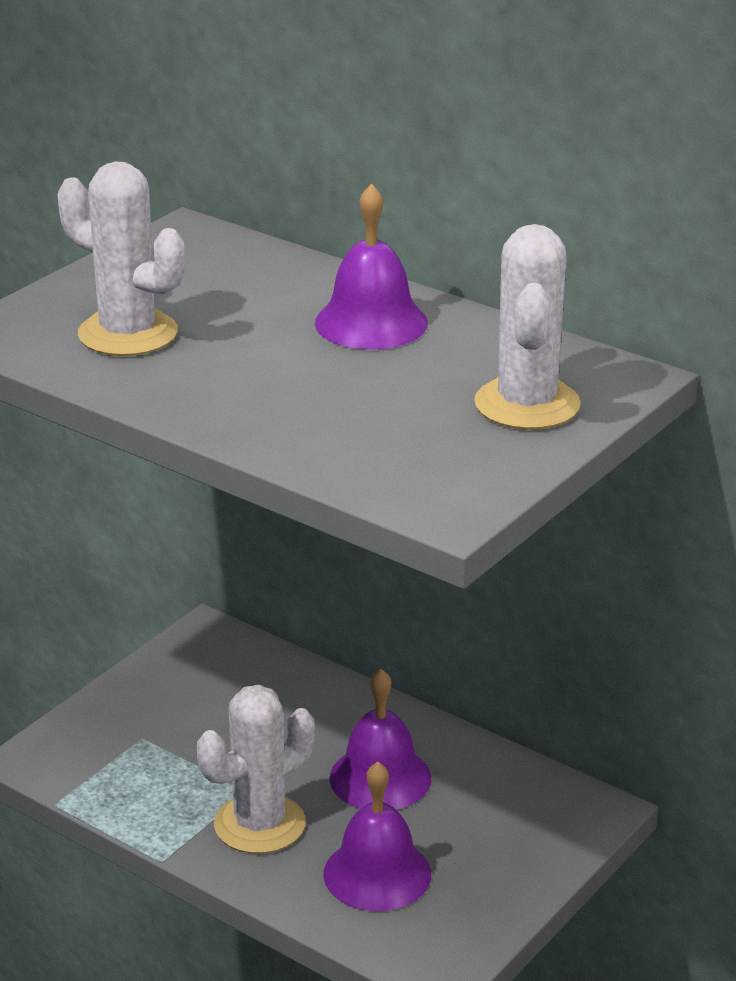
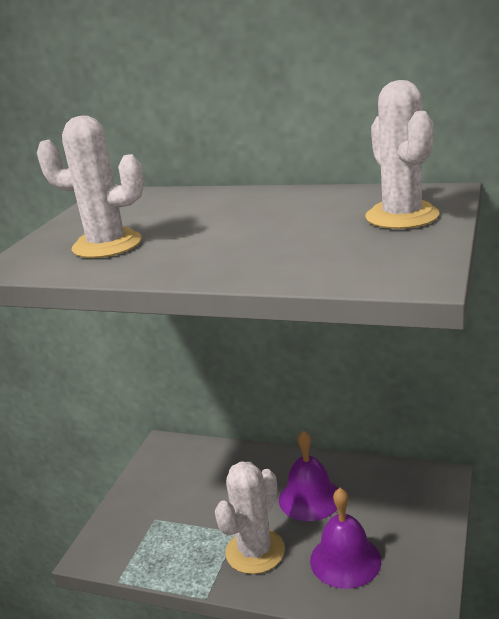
camera: 15 degrees left, 5 degrees down
purple bell [315,184,428,350] -> none

